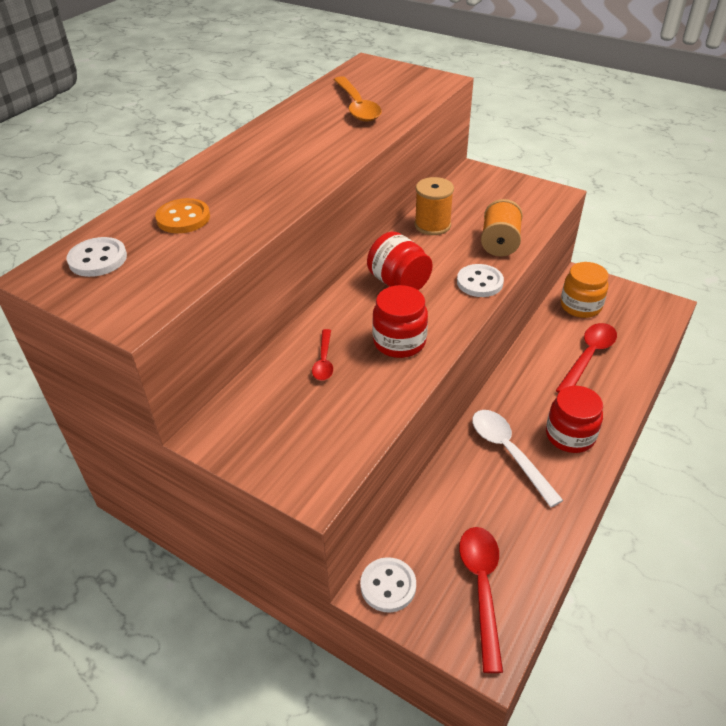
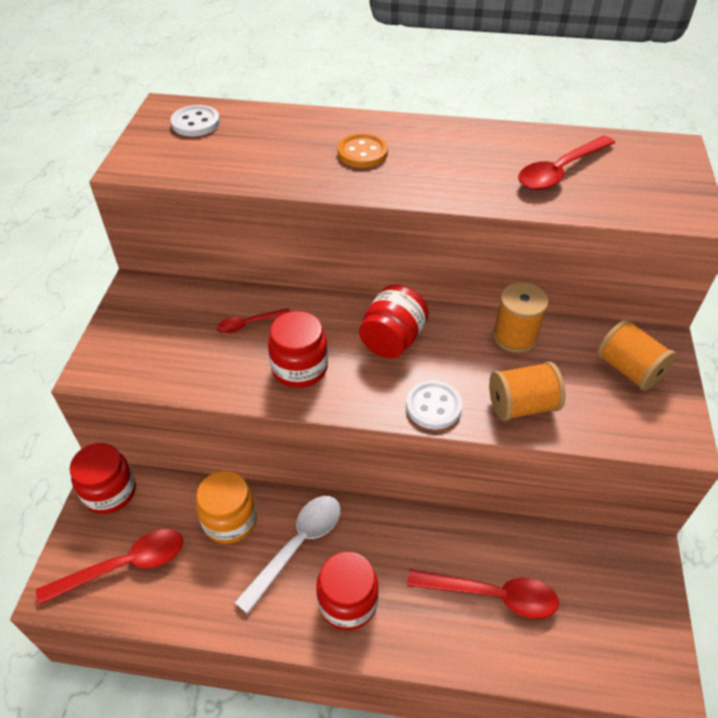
camera: 65 degrees right, 5 degrees up
orange button [155,198,210,233] -> orange button moved to [337,133,388,168]
orange spoon [334,76,382,122] -> red spoon [518,135,615,190]
white button [360,557,416,613] -> red jar [70,443,136,514]
orange jar [560,262,609,318] -> orange jar moved to [196,471,257,544]
none -> orange spool [597,319,676,391]

